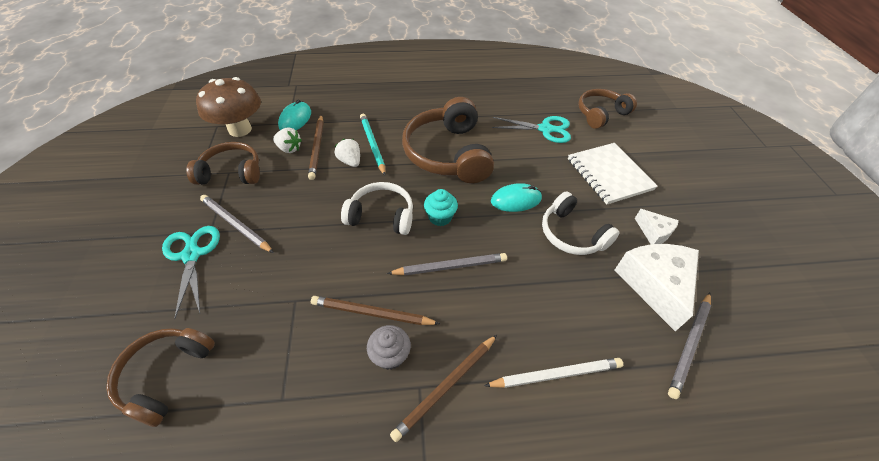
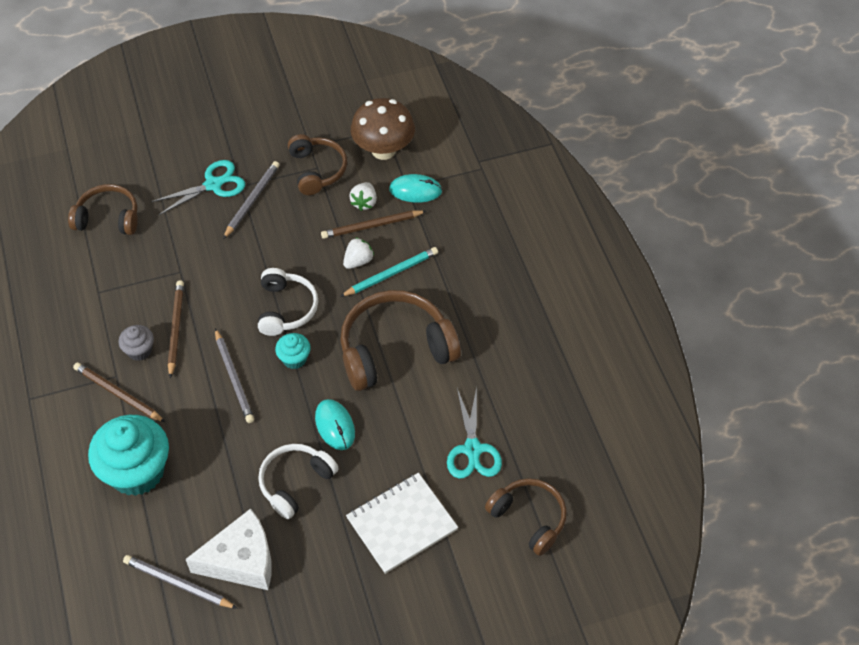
camera: 80 degrees right, 5 degrees up
white pencil [484,358,623,388] -> turquoise cupcake [88,415,169,496]
white cheese [635,209,679,244] -> none

